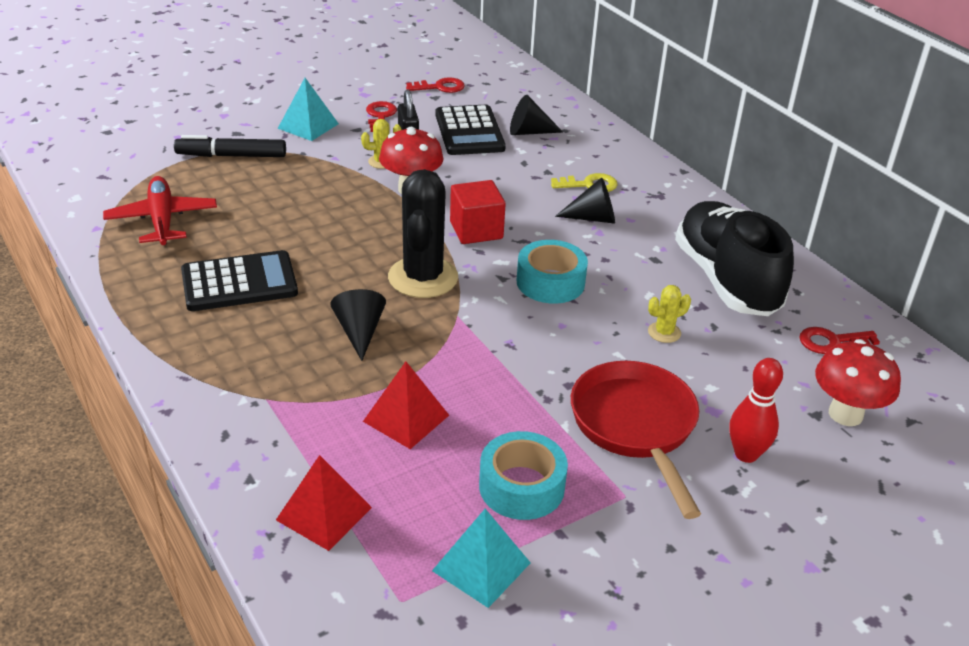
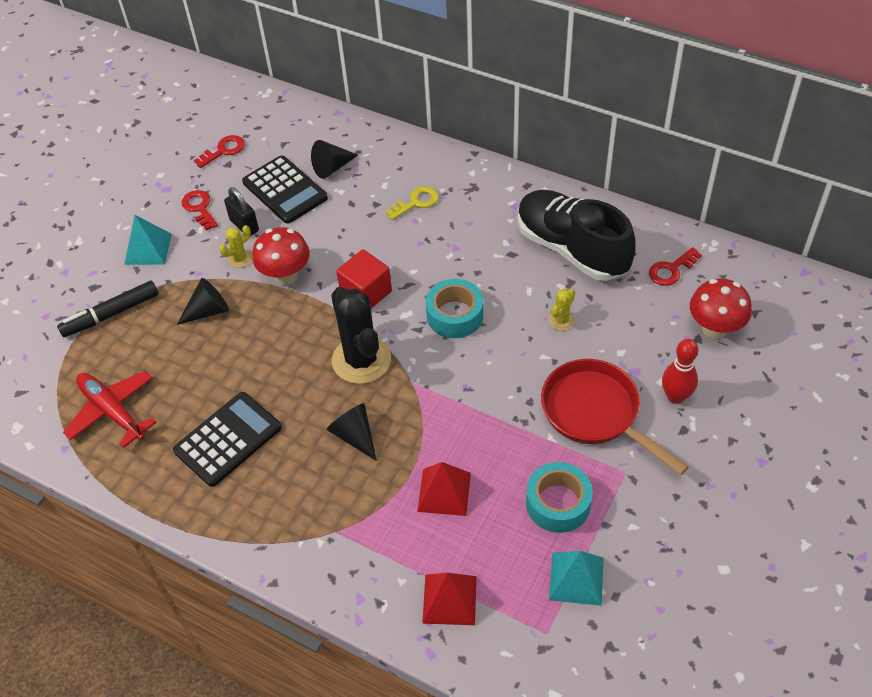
camera: 25 degrees left, 15 degrees up
black cone [555,177,615,224] -> black cone moved to [177,278,229,325]

